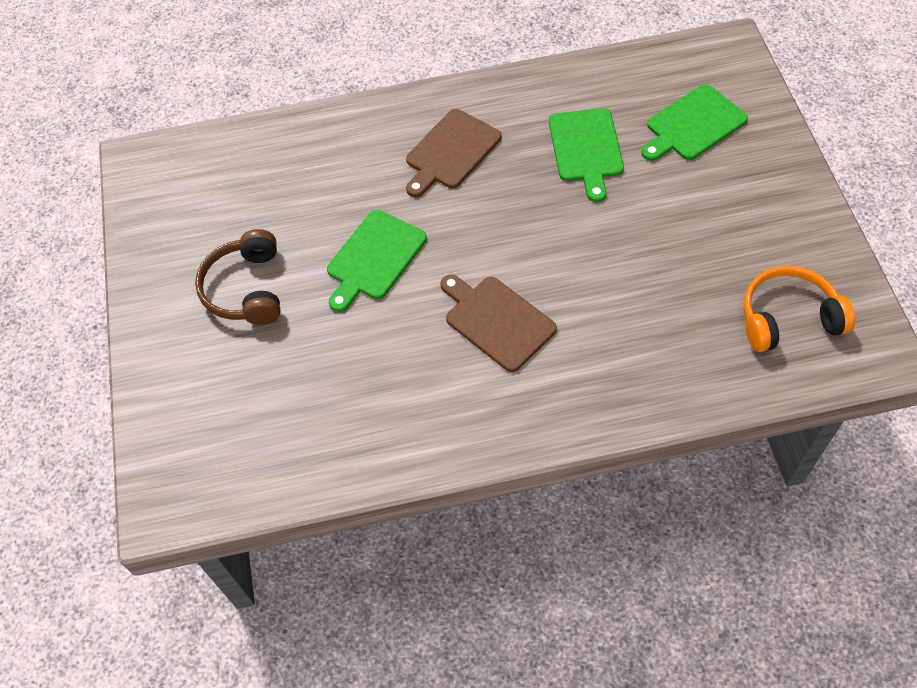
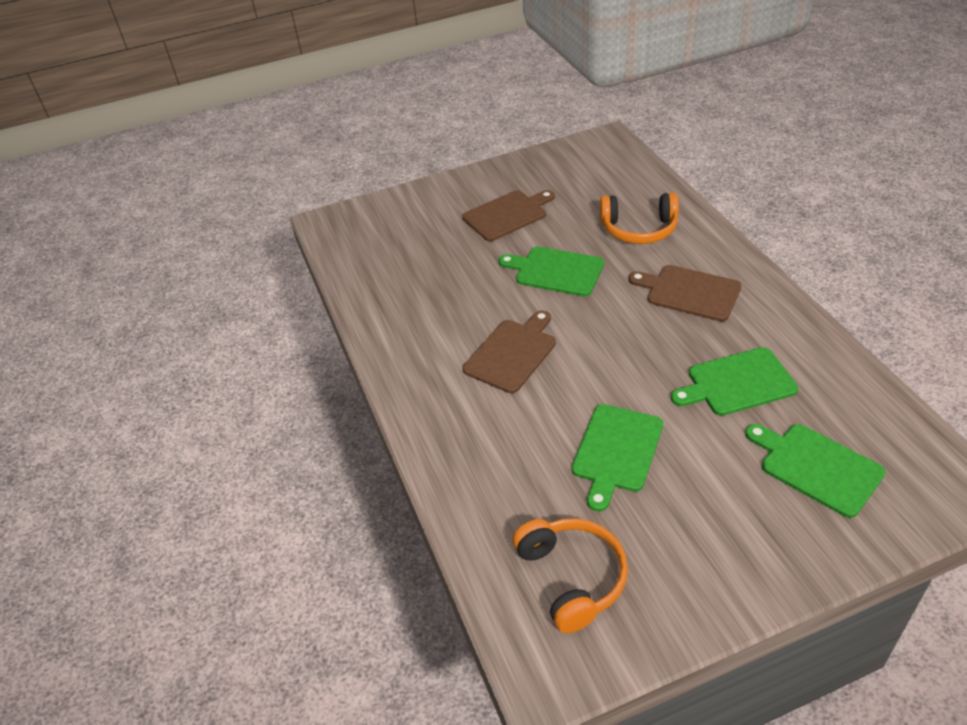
camera: 80 degrees right, 15 degrees down
brown headphones [195,229,281,325] -> brown cutting board [462,190,555,241]
none -> green cutting board [572,404,663,512]
none -> orange headphones [600,193,679,244]

